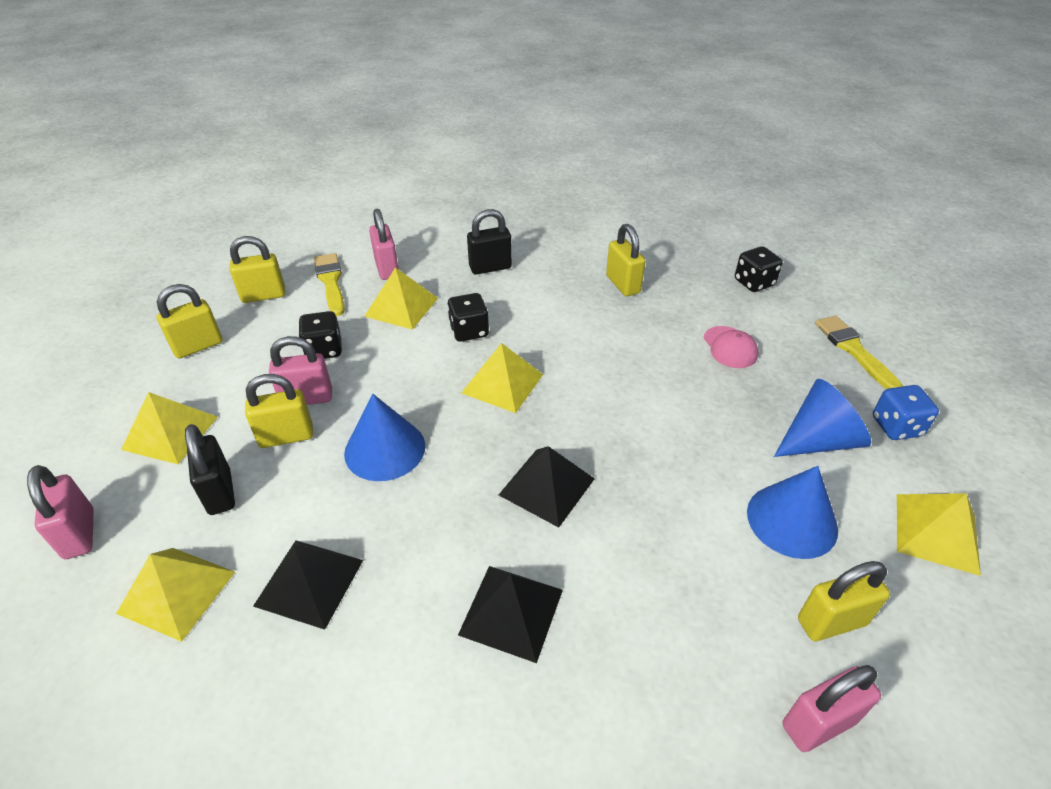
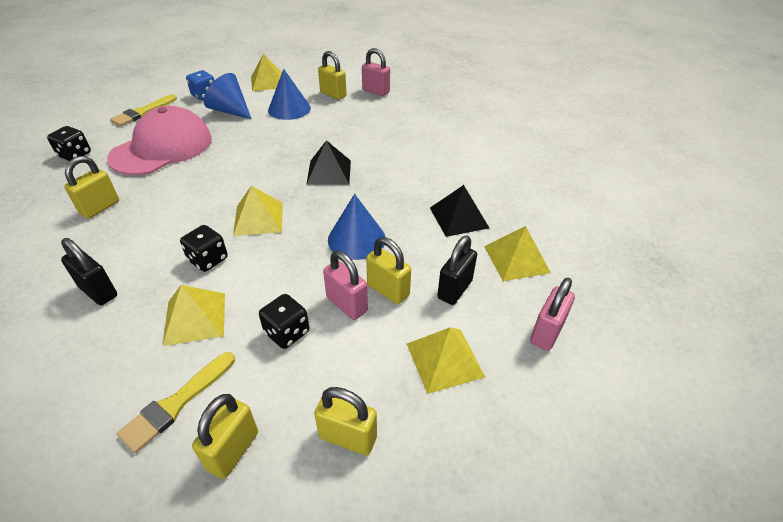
camera: 125 degrees left, 0 degrees up
yellow padlock [230,236,285,303] -> yellow padlock turned 75 degrees clockwise [192,394,258,479]
pink padlock [369,209,399,280] -> none
black pyramid [458,566,563,663] -> none
pink cap [703,326,759,368] -> pink cap [107,106,212,175], size x2.39

